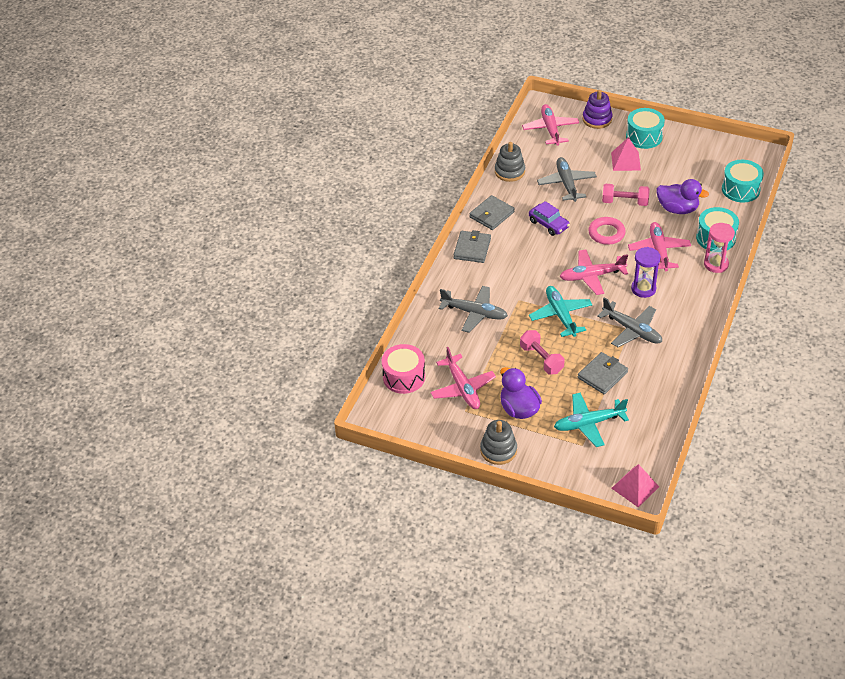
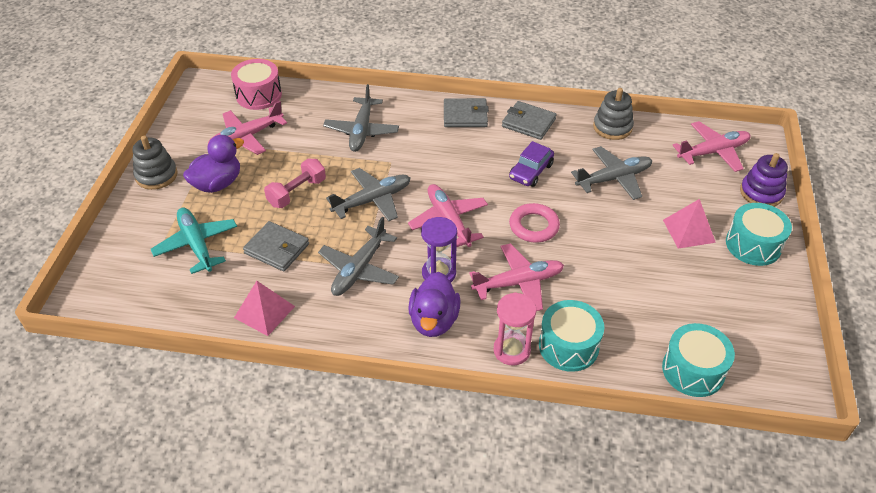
camera: 75 degrees right, 0 degrees up
turquoise plane [529,286,592,337] -> grey plane [326,168,411,221]
pink dumbbell [602,184,650,206] -> none
pink pyramid [611,464,659,507] -> pink pyramid moved to [234,281,295,336]
purple duck [657,179,709,214] -> purple duck moved to [408,272,461,337]

